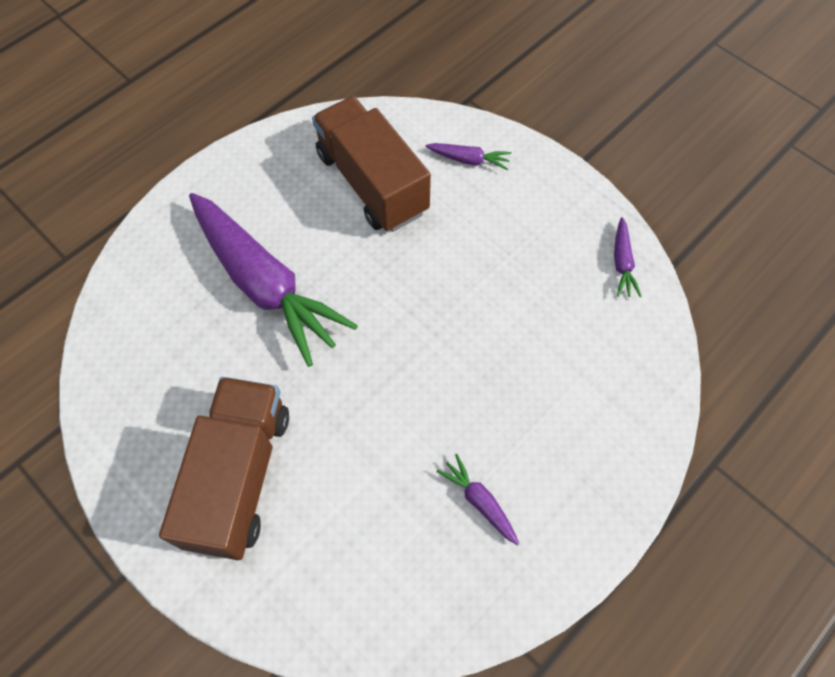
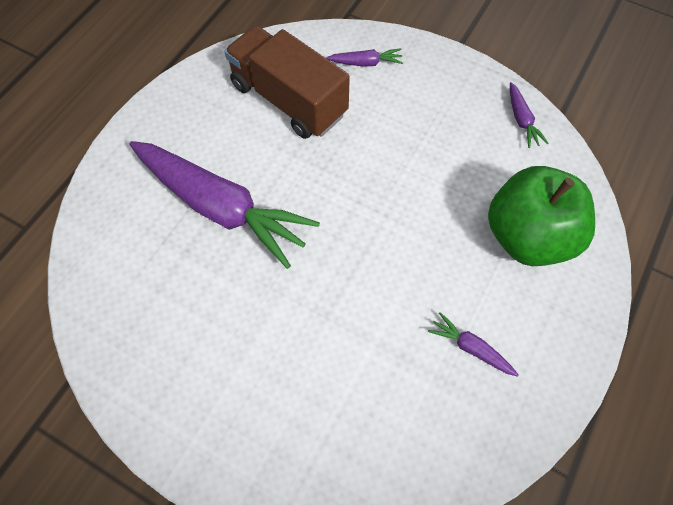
camera: 15 degrees left, 0 degrees up
brown truck [159,377,289,560] -> none
none -> green apple [488,166,595,266]

